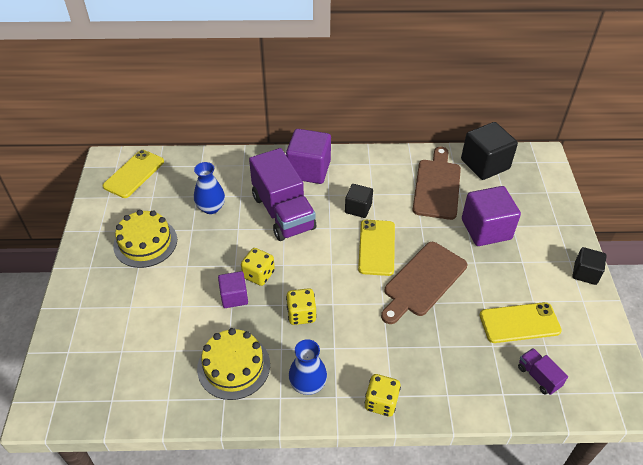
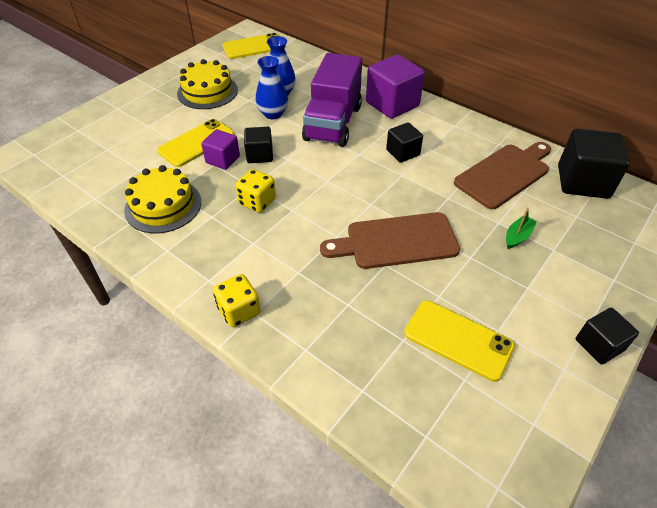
camera: 40 degrees right, 0 degrees up
yellow dice [241,248,275,286] -> black cube [244,127,273,163]
blue vase [289,339,327,395] -> blue vase moved to [256,56,288,119]
yellow phone [358,220,395,276] -> yellow phone moved to [157,119,234,167]
purple cube [462,186,521,246] -> green boat [506,208,537,249]
purple truck [518,348,568,395] -> none

